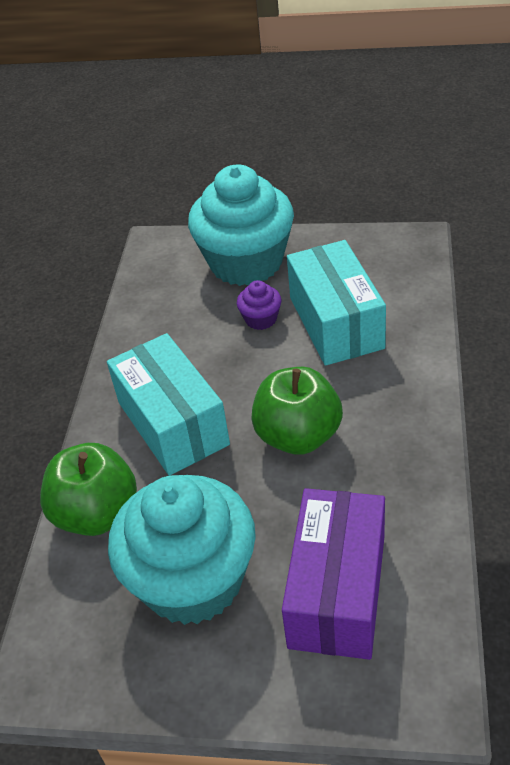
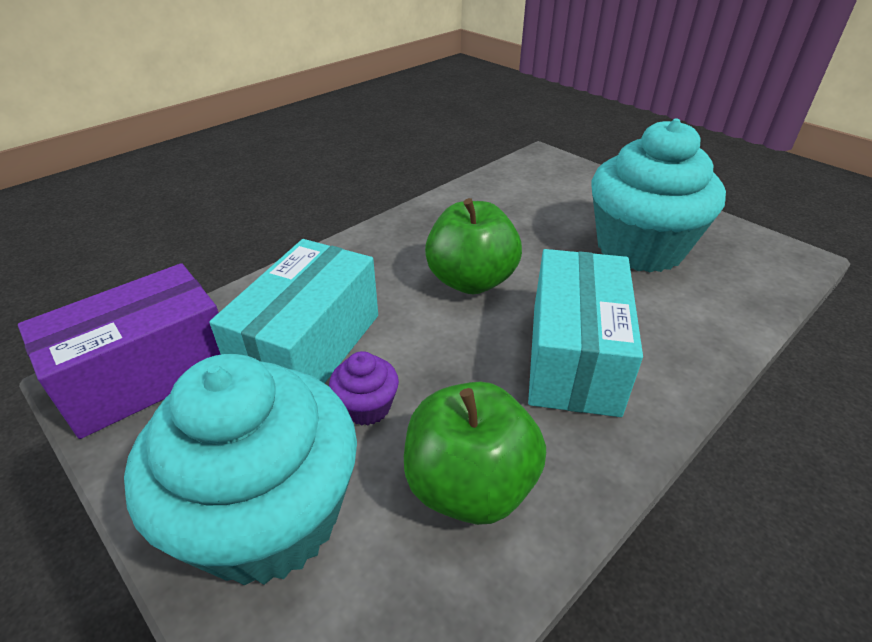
camera: 145 degrees left, 5 degrees down
green apple [40,443,137,536] -> green apple moved to [404,382,546,525]
purple box [282,488,385,660] -> purple box moved to [18,263,221,439]

